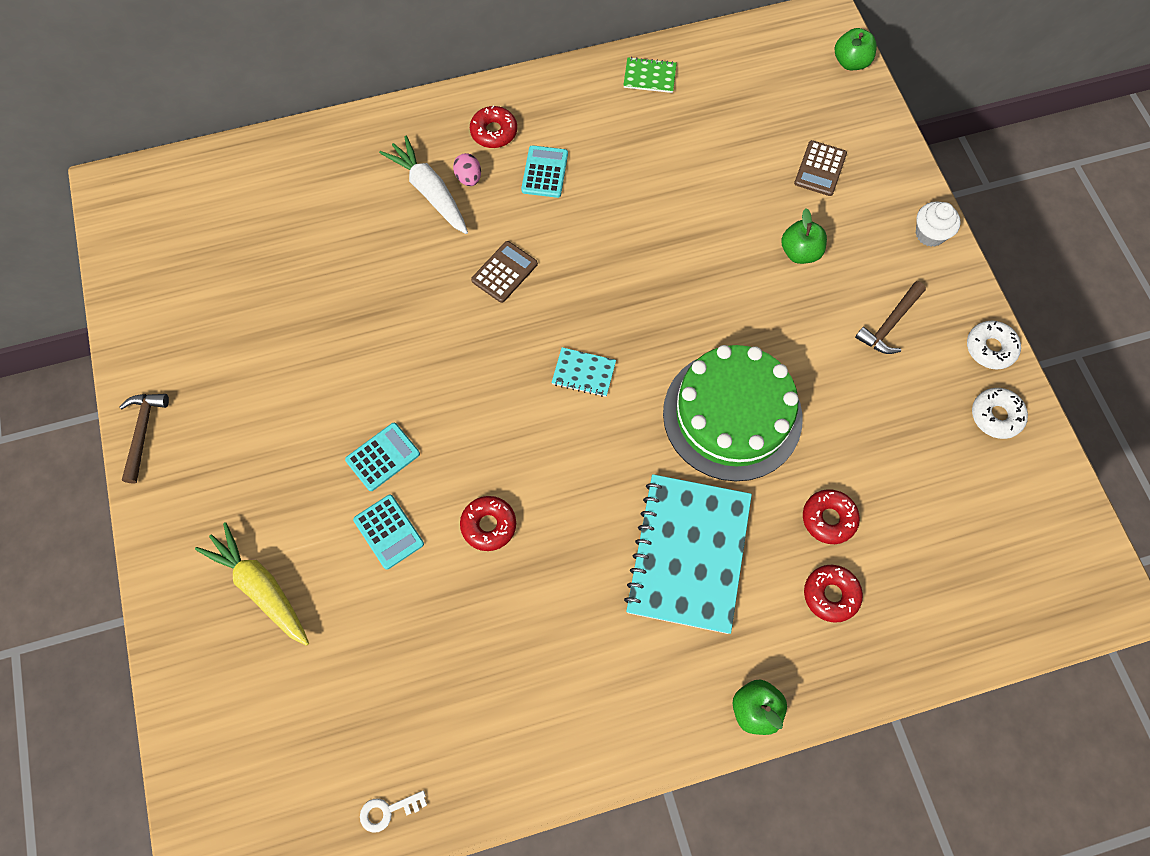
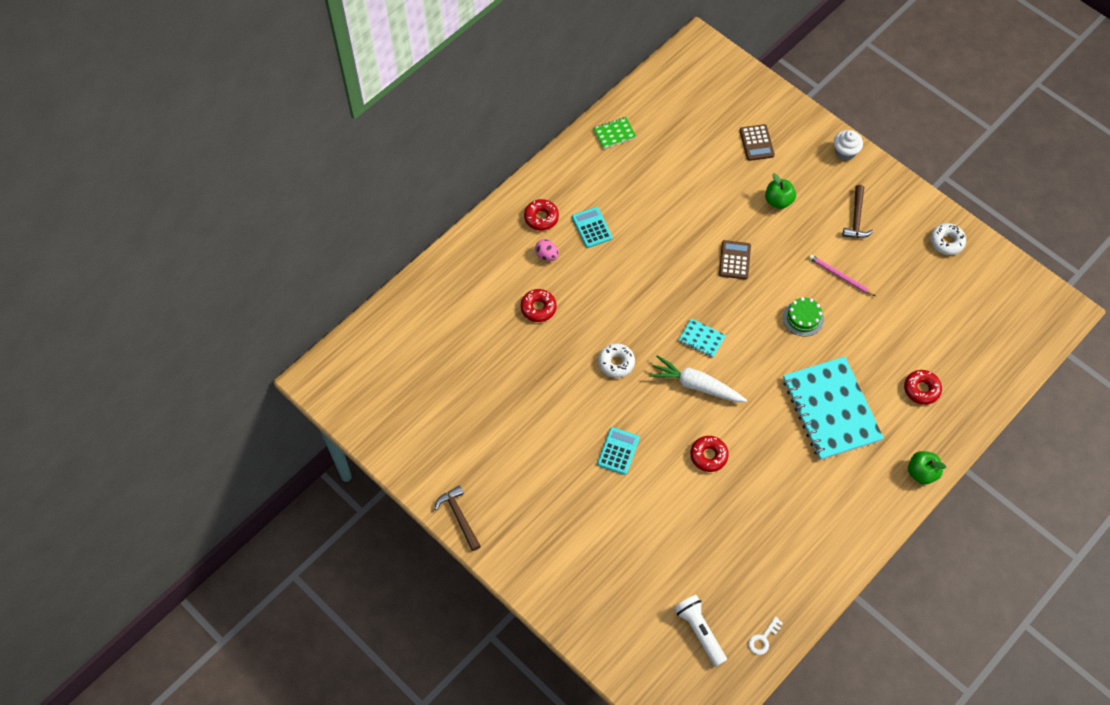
camera: 30 degrees left, 5 degrees down
yellow carrot [195,522,309,646] -> none
turquoise calculator [353,495,424,570] -> none
white carrot [379,136,468,234] -> white carrot moved to [649,355,747,402]
brown calculator [471,241,538,303] -> brown calculator moved to [719,240,751,280]
turquoise notebook [551,347,616,397] -> turquoise notebook turned 45 degrees clockwise [678,318,726,358]
green cake [663,345,803,481] -> green cake [783,297,824,337], size x0.43
red donut [803,489,860,544] -> red donut moved to [521,289,557,322]
green apple [835,28,877,70] -> none
white donut [967,321,1021,370] -> white donut moved to [598,343,635,378]
none -> white flashlight [674,595,727,667]
none -> pink pencil [809,255,875,296]

